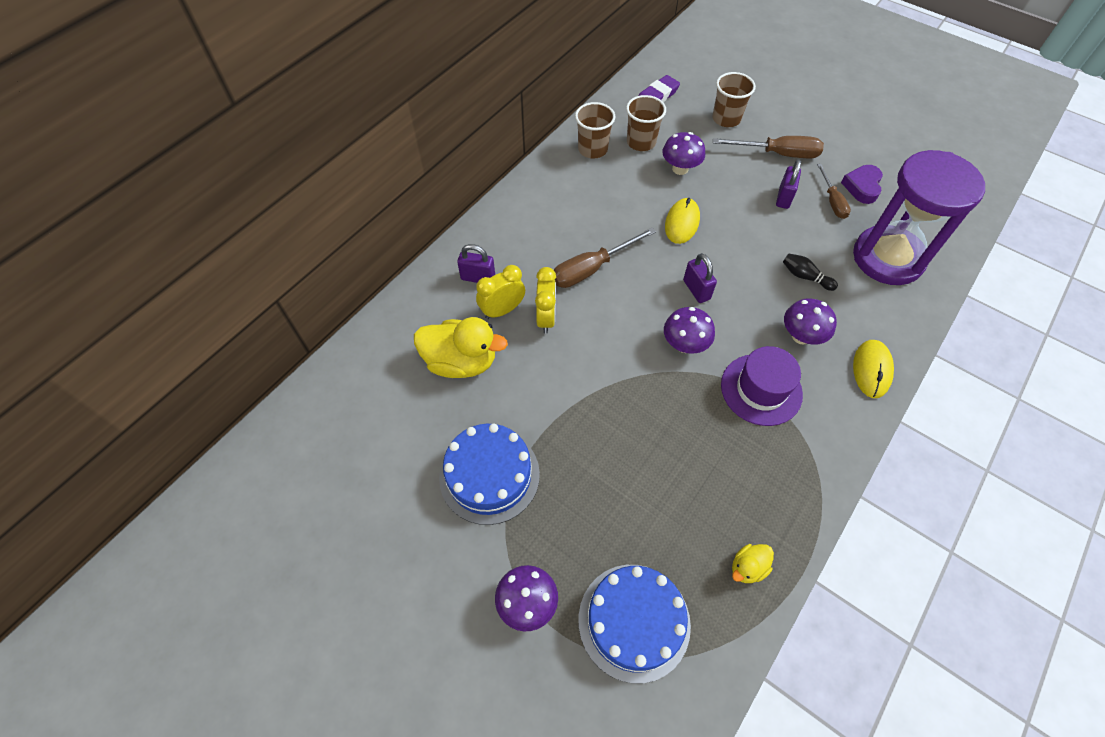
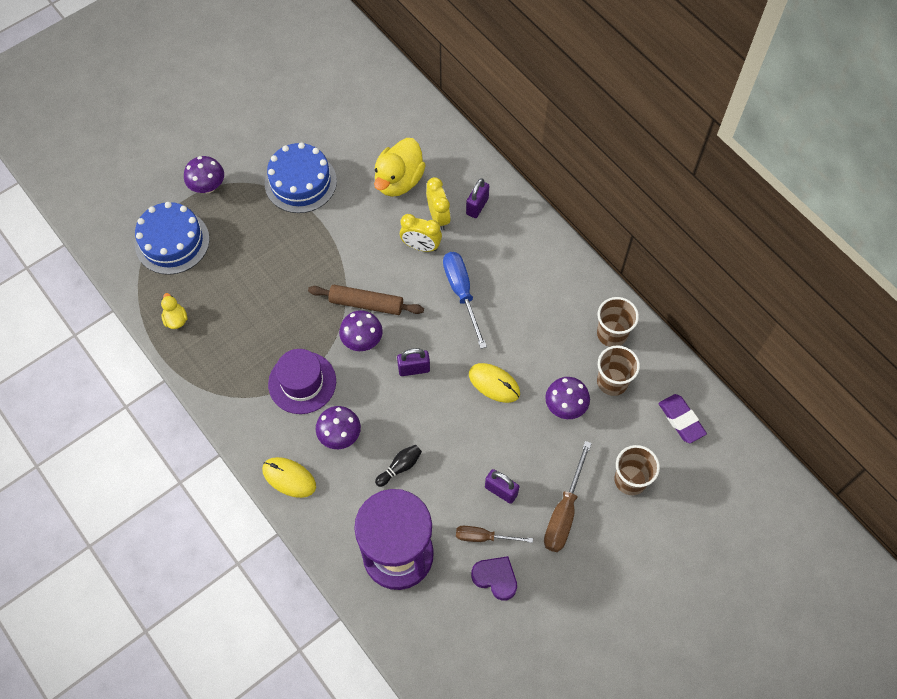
camera: 105 degrees right, 5 degrees up
brown screwdriver [554,227,656,288] -> blue screwdriver [443,252,487,349]
none -> brown rolling pin [308,285,424,315]

